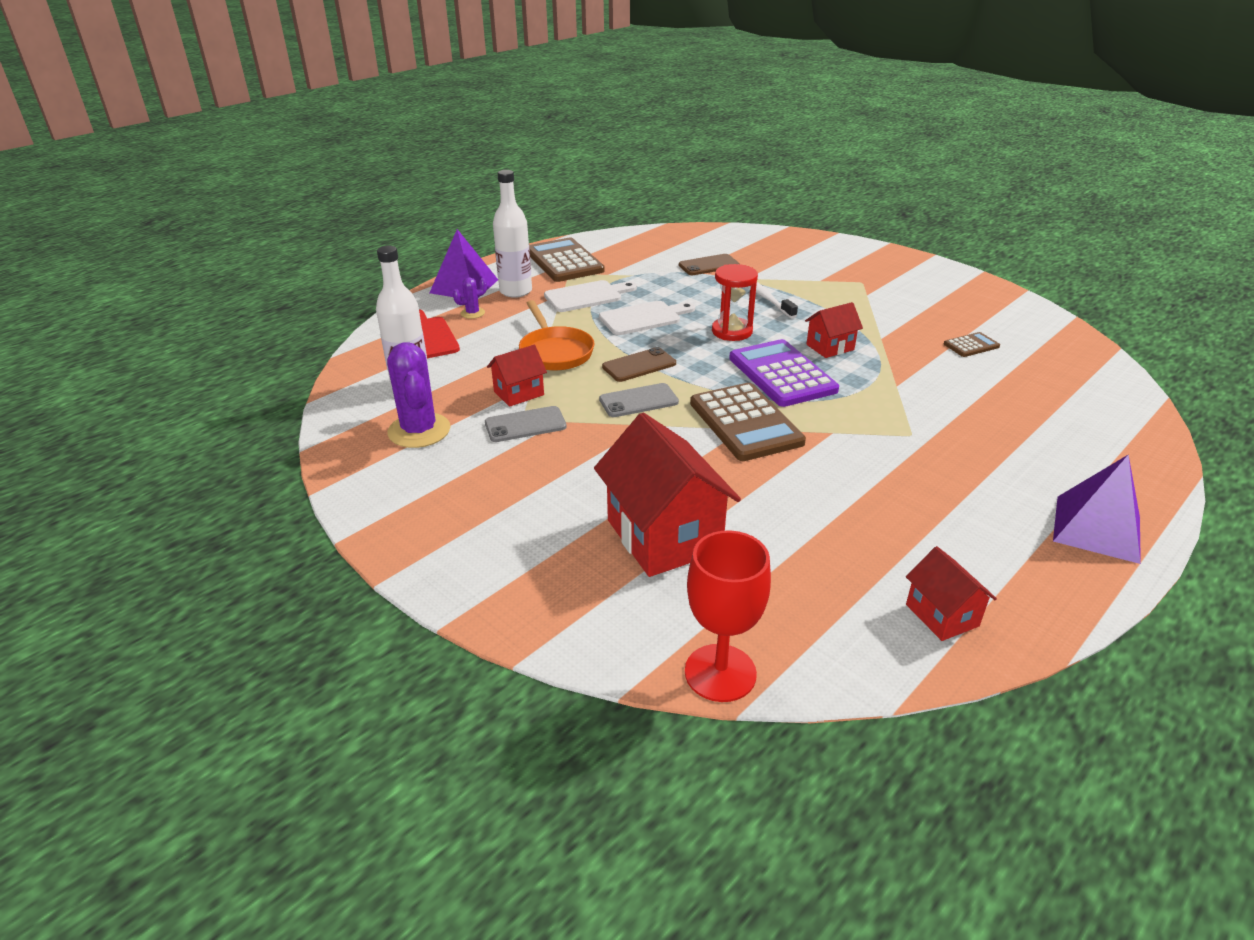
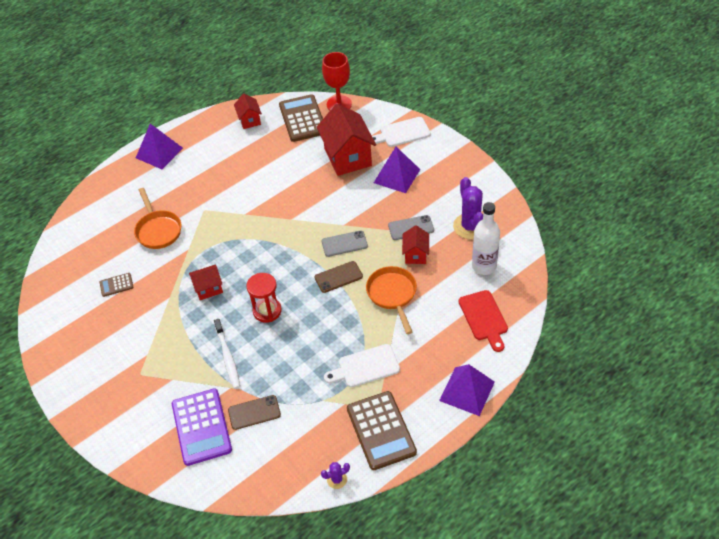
camera: 170 degrees left, 15 degrees up
purple cactus [453,277,487,319] -> purple cactus moved to [321,462,350,489]
red house [487,345,547,407] -> red house turned 60 degrees counterclockwise [402,225,429,264]
white bottle [493,170,532,298] -> none
white cutting board [599,301,695,335] -> white cutting board moved to [372,117,431,147]
brown calculator [690,383,806,461] -> brown calculator moved to [279,94,323,142]
purple calculator [729,339,839,407] -> purple calculator moved to [172,388,232,466]
none -> orange pan [134,188,182,249]
none -> purple pyramid [374,147,420,193]

